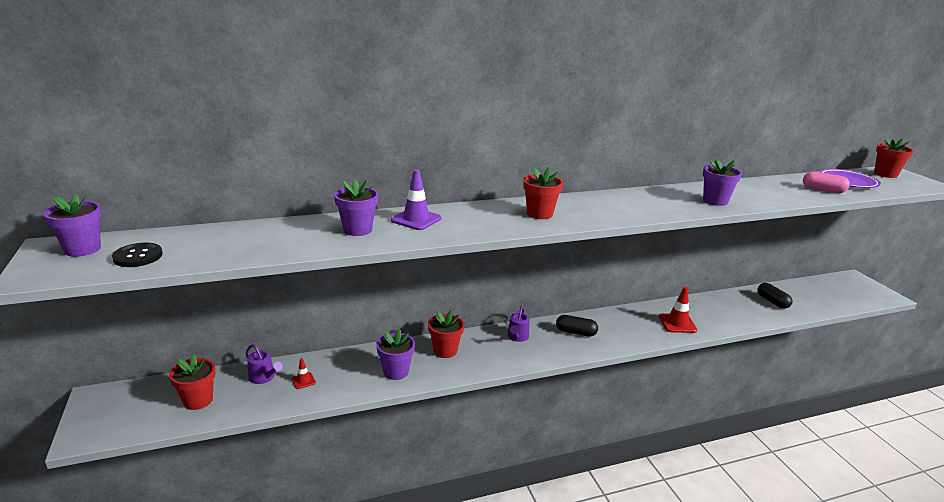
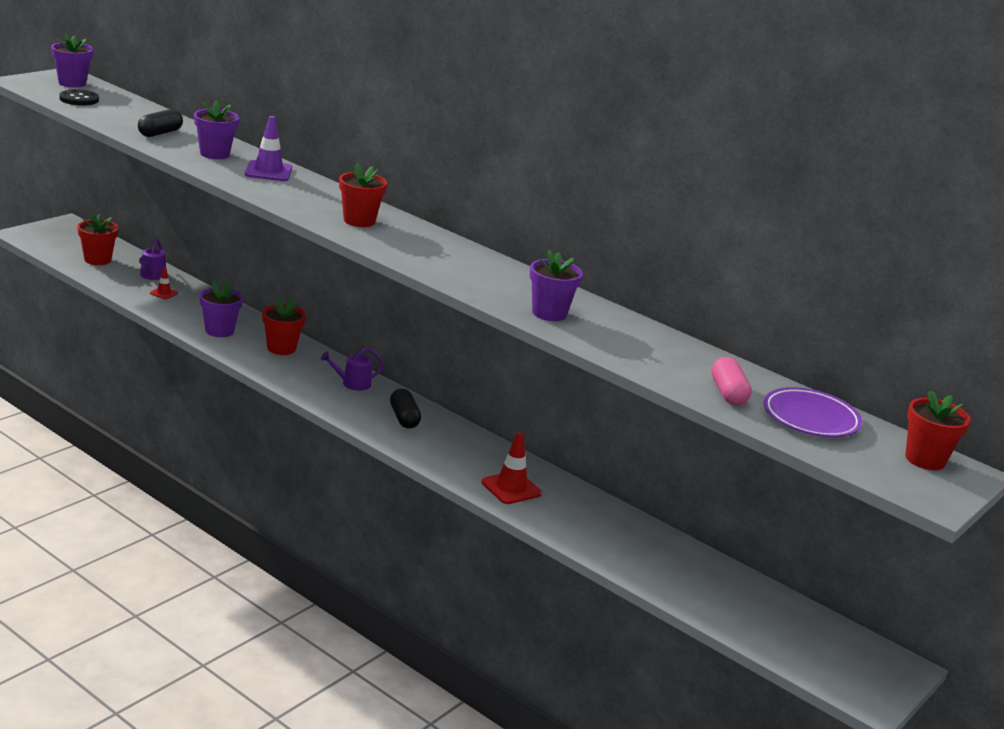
camera: 55 degrees right, 0 degrees up
black capsule [757,283,793,309] -> black capsule moved to [138,109,183,137]

